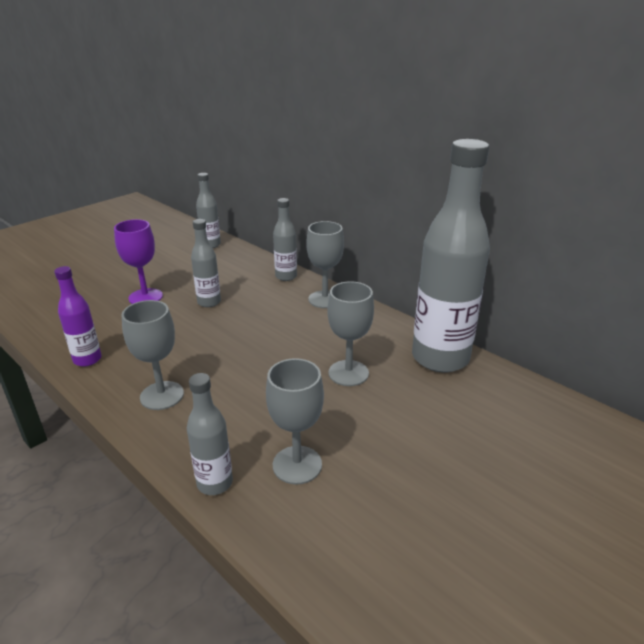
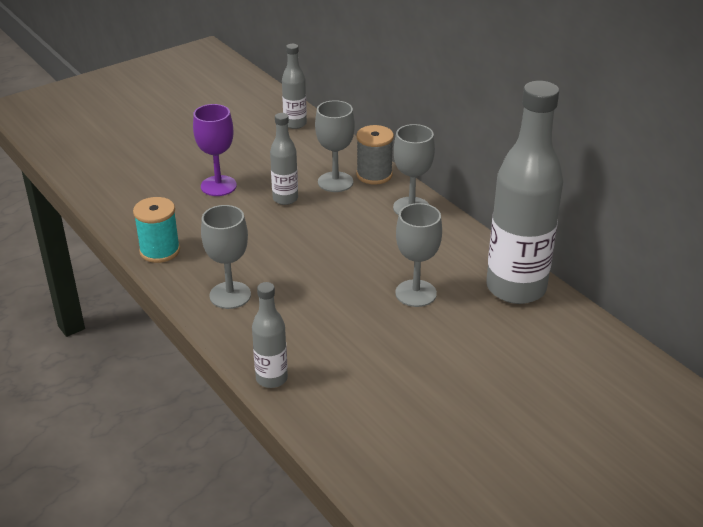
camera: 10 degrees right, 5 degrees up
purple bottle [54,266,102,367] -> turquoise spool [133,197,180,263]
grey goblet [266,358,324,485] -> grey goblet moved to [315,100,355,192]
grey bottle [273,198,297,281] -> grey spool [356,125,394,185]

